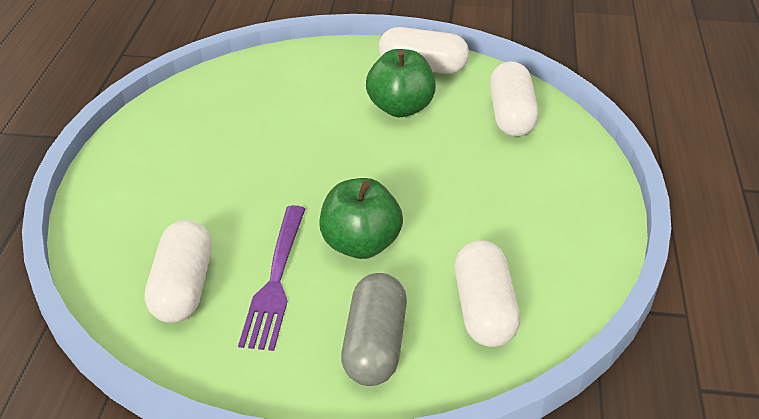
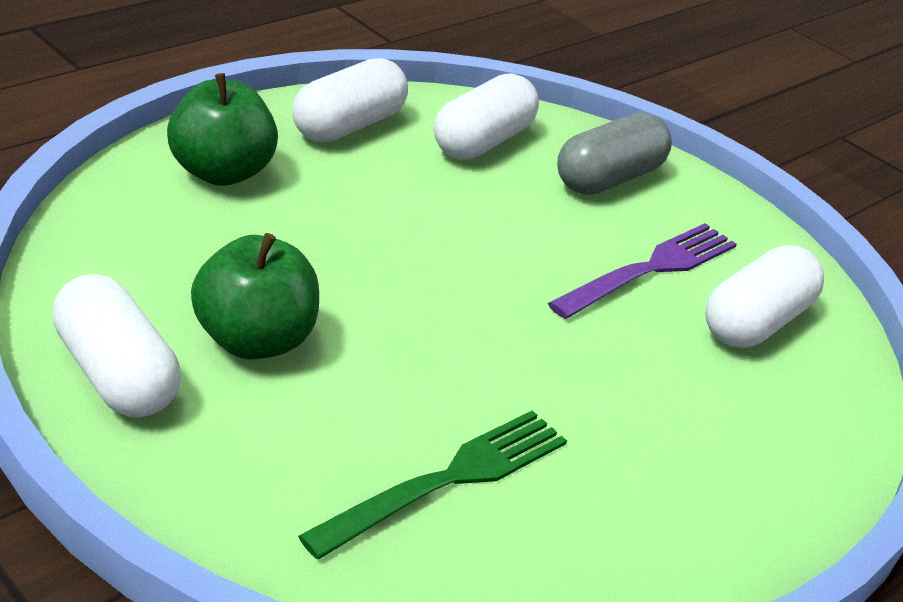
camera: 145 degrees left, 5 degrees down
green apple [319,178,403,259] -> green apple moved to [167,73,278,186]
white capsule [490,61,539,137] -> white capsule moved to [292,58,408,142]
none -> green fork [298,410,567,559]

